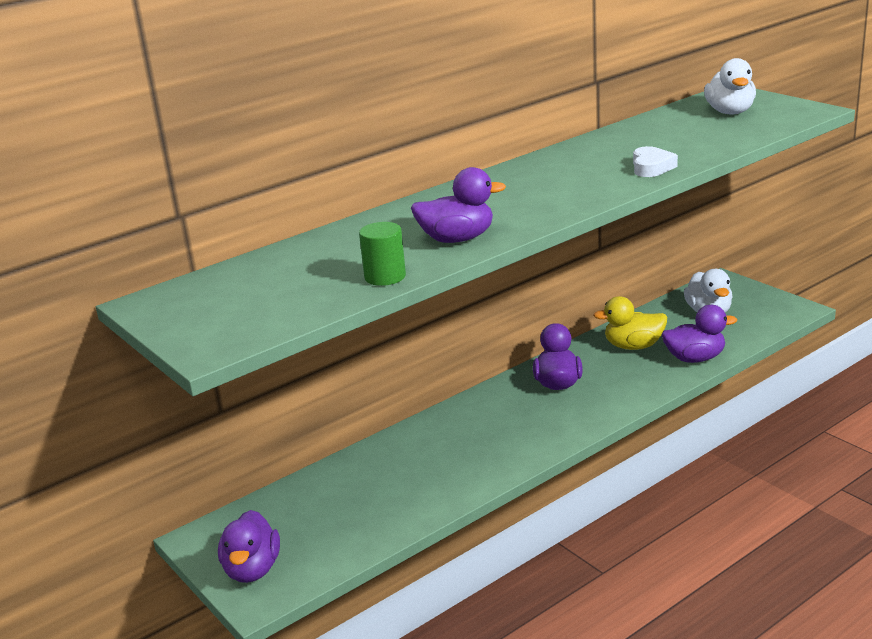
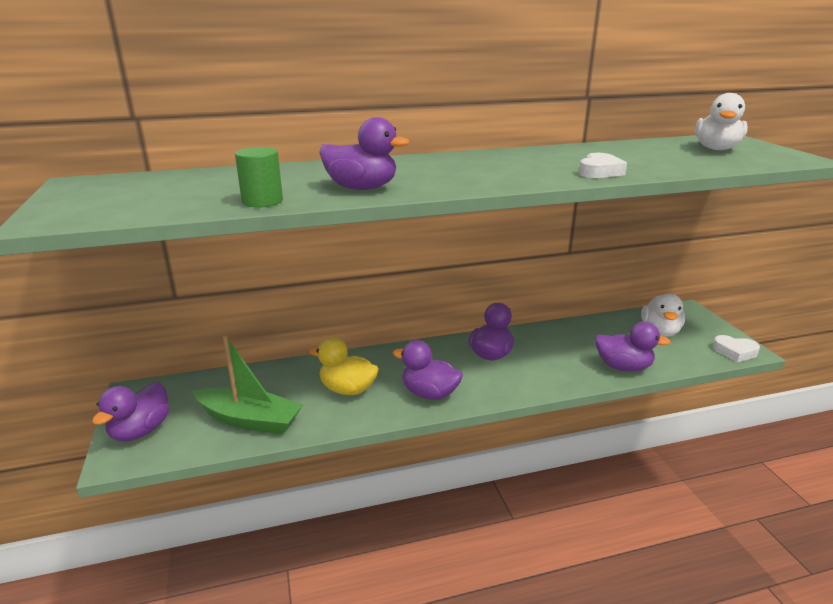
camera: 20 degrees right, 0 degrees up
yellow duck [593,296,667,350] -> yellow duck moved to [309,337,379,395]
none -> green boat [192,335,303,434]
none -> purple duck [393,340,463,400]
none -> white heart [713,335,760,362]

